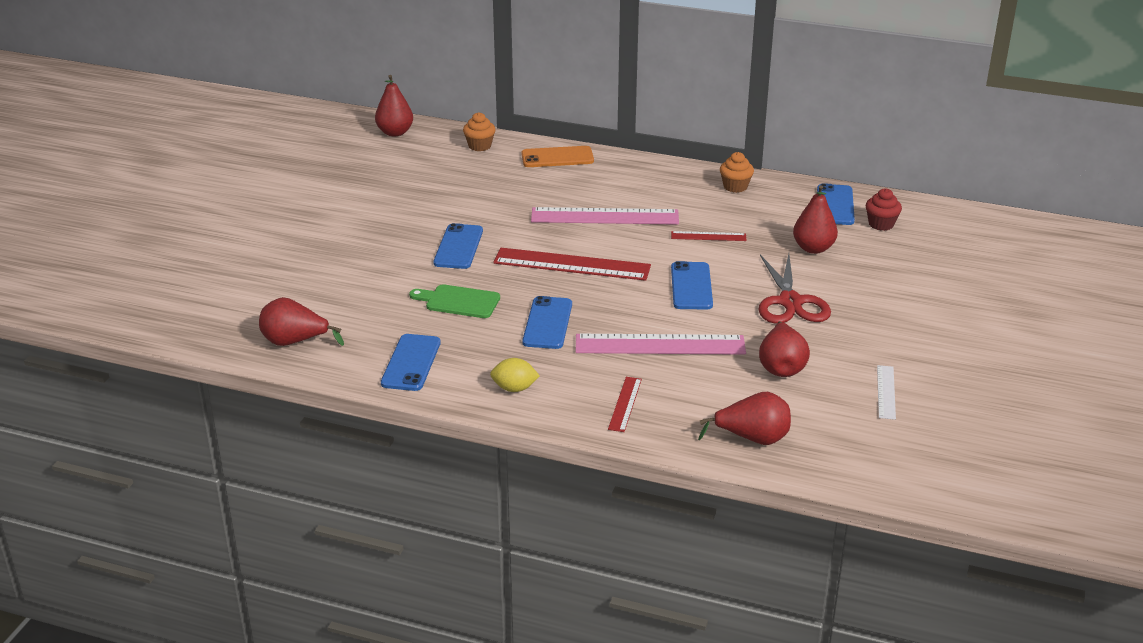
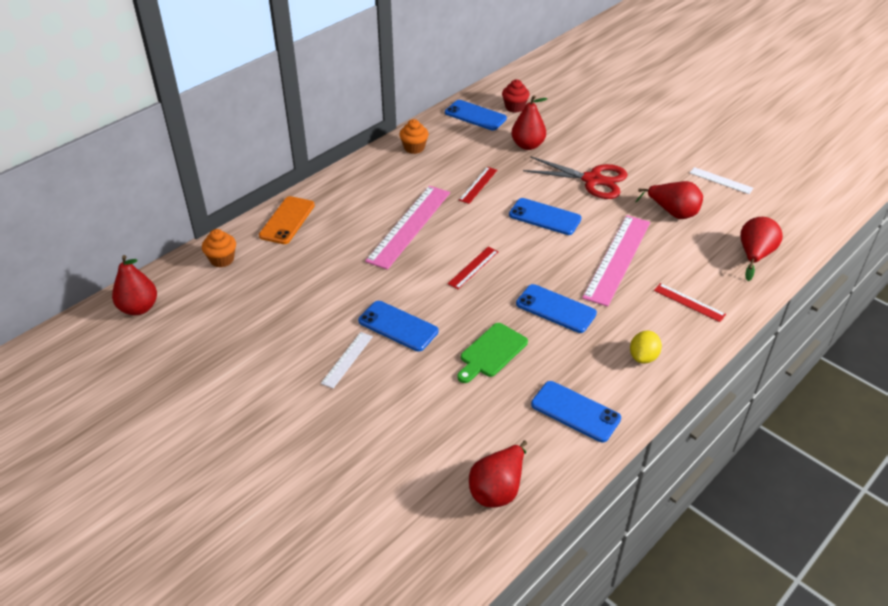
camera: 65 degrees left, 10 degrees up
red ruler [493,248,651,281] -> red ruler [448,247,499,289], size x0.50
none -> white ruler [321,332,373,389]

